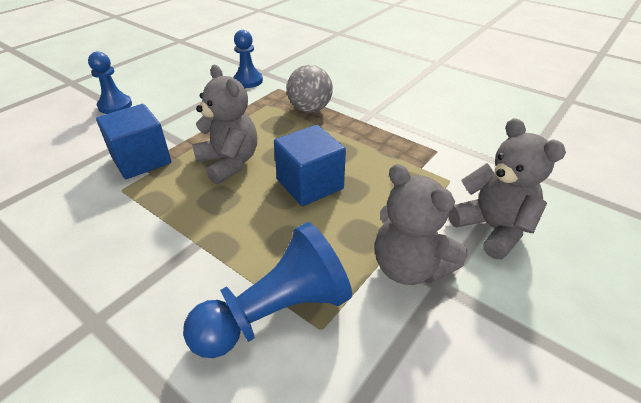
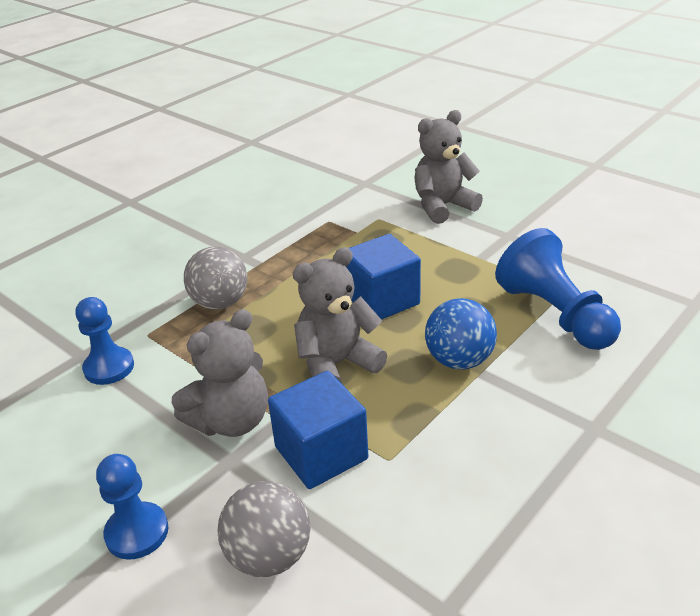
camera: 85 degrees left, 5 degrees down
grey teddy bear [375,164,468,285] -> grey teddy bear moved to [172,309,268,437]
none -> grey ball [218,481,311,577]
none -> blue ball [425,298,497,369]

